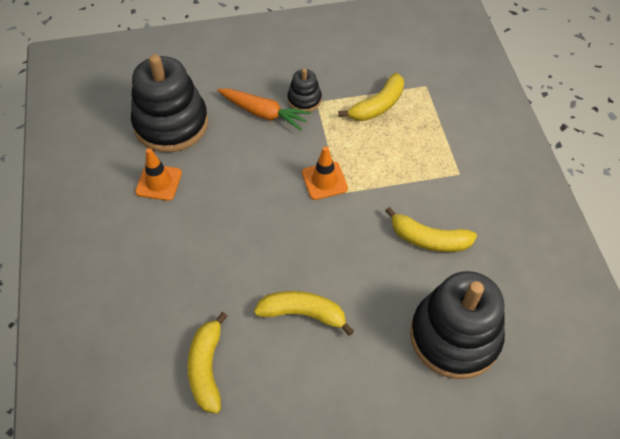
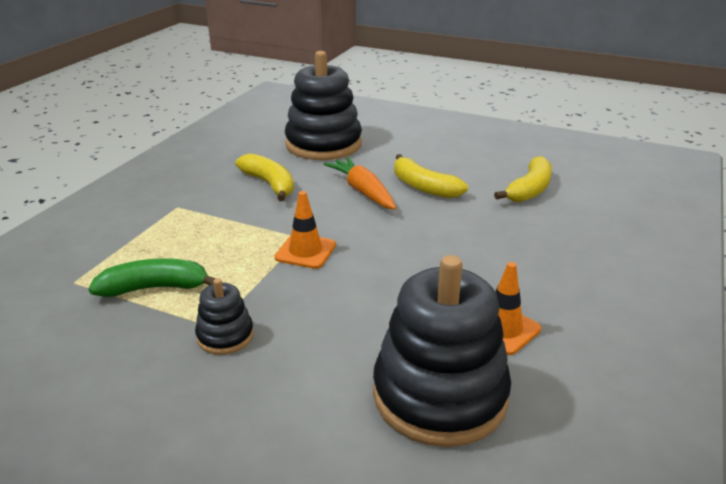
camera: 145 degrees left, 25 degrees down
orange carrot [217,88,311,131] -> orange carrot moved to [324,157,396,210]
yellow banana [339,73,404,121] -> green banana [89,258,217,297]

